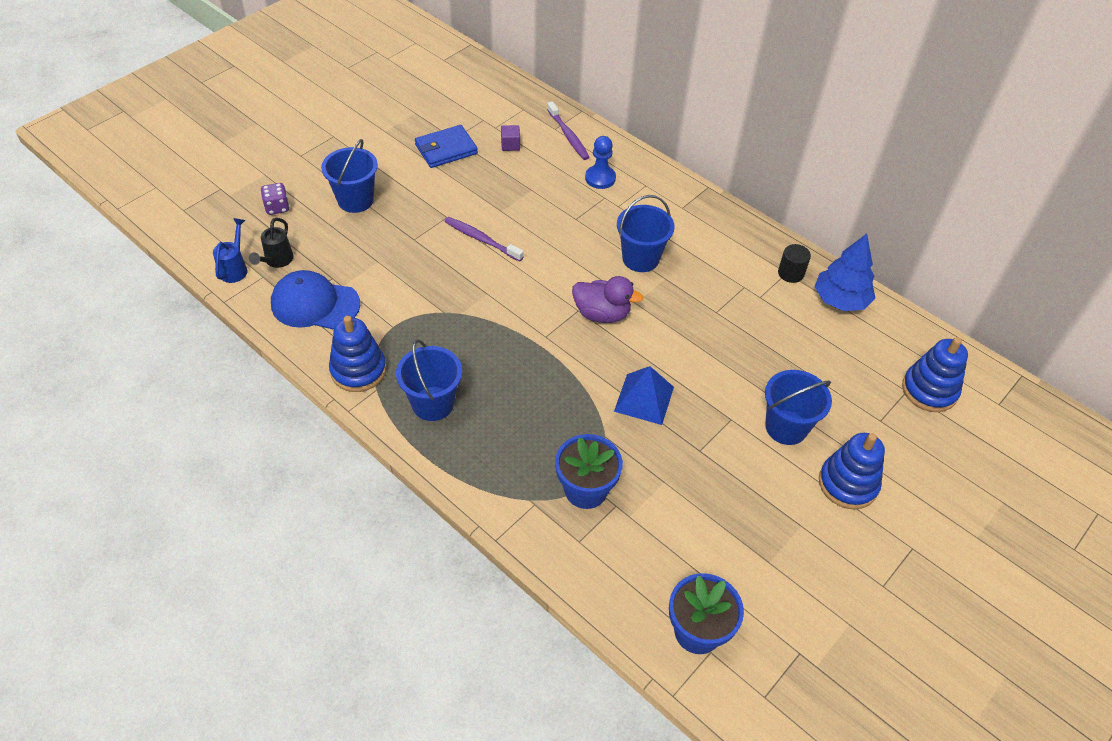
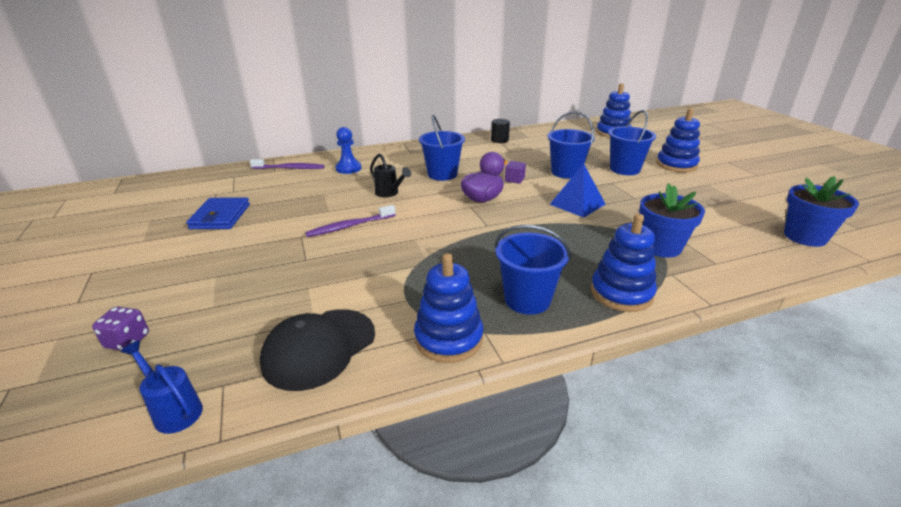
camera: 60 degrees left, 20 degrees down
black watering can [249,218,294,268] -> black watering can moved to [370,153,411,197]
blue cap [271,270,360,329] -> black cap [260,309,375,391]
blue bucket [321,139,378,213] -> blue bucket moved to [547,111,595,179]
purple cube [501,125,520,151] -> purple cube moved to [505,161,526,184]
blue tree [815,234,875,311] -> none
none -> blue stacking toy [591,214,657,312]

